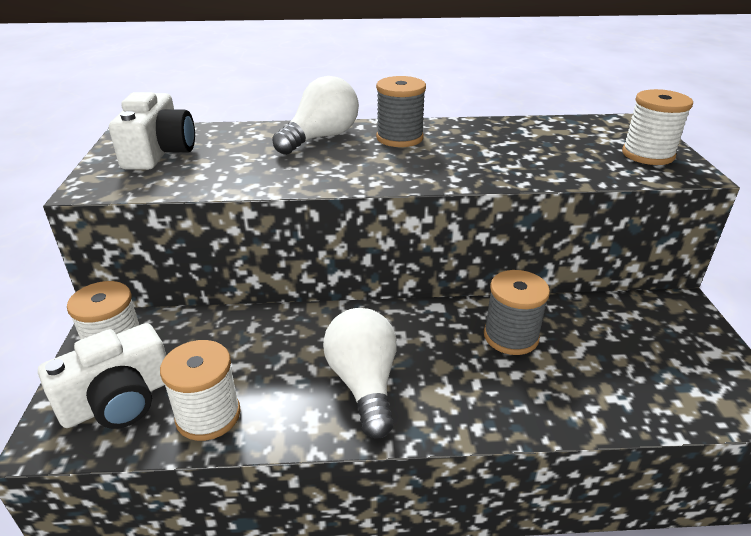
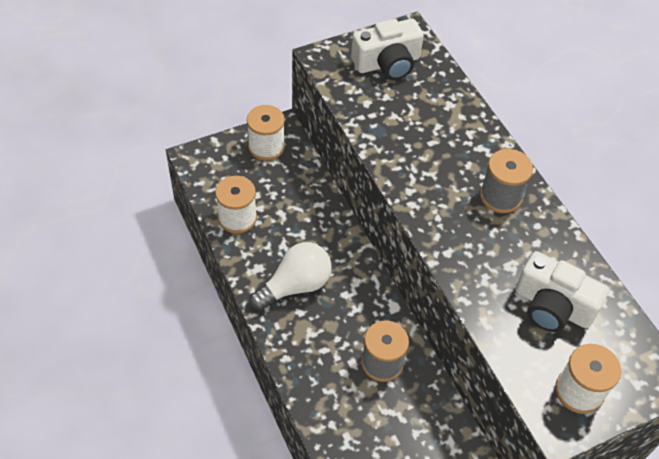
camera: 65 degrees right, 20 degrees up
white camera [38,323,166,429] -> white camera moved to [515,251,609,332]
white light bulb [272,76,359,155] -> none

